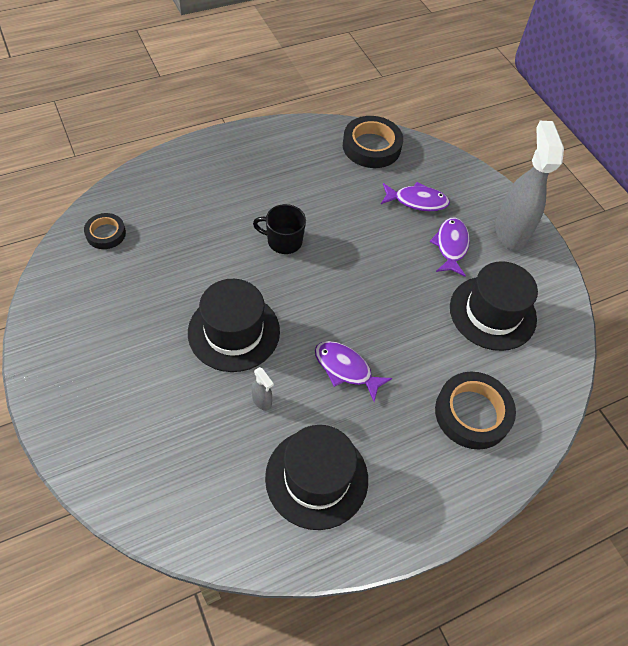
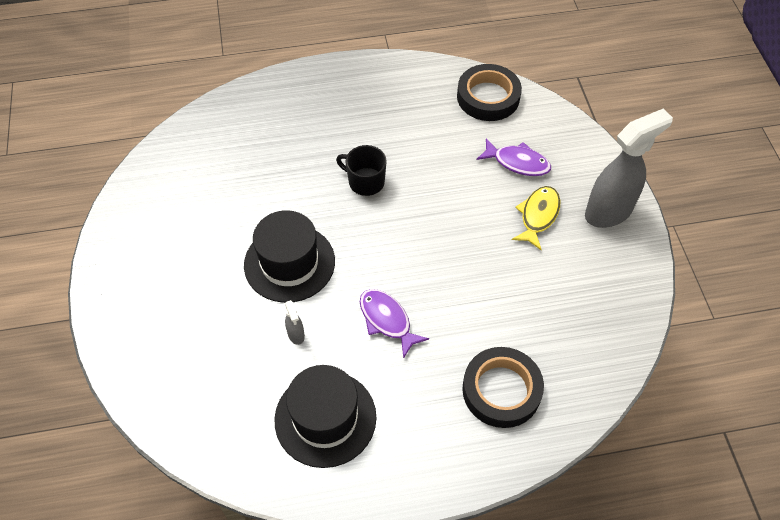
camera: 20 degrees right, 0 degrees up
black tape [84,213,126,249] -> none
purple fish [430,217,470,276] -> yellow fish [512,186,560,250]
black hat [450,261,538,351] -> none
grey spray bottle [495,121,564,251] -> grey spray bottle turned 45 degrees clockwise [585,108,673,228]

